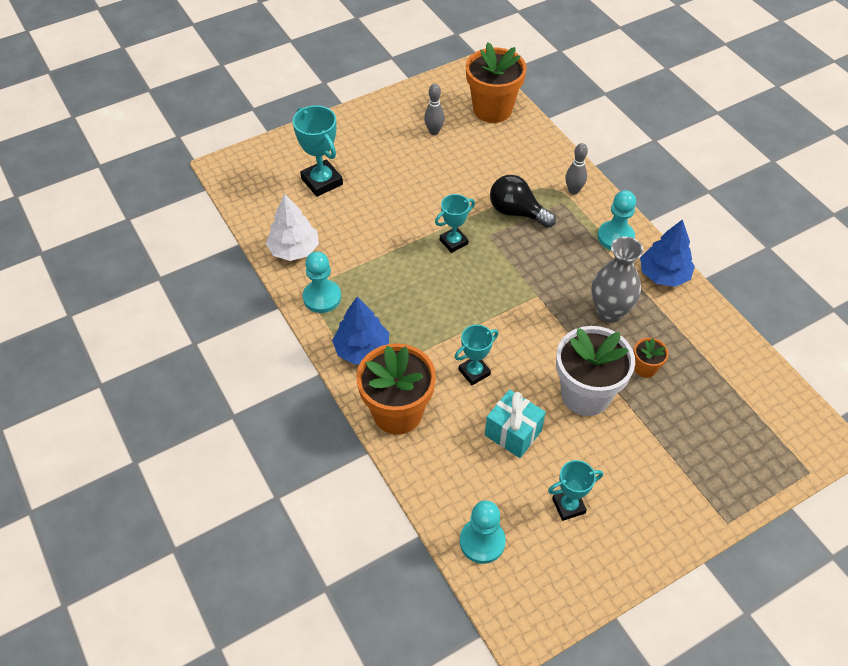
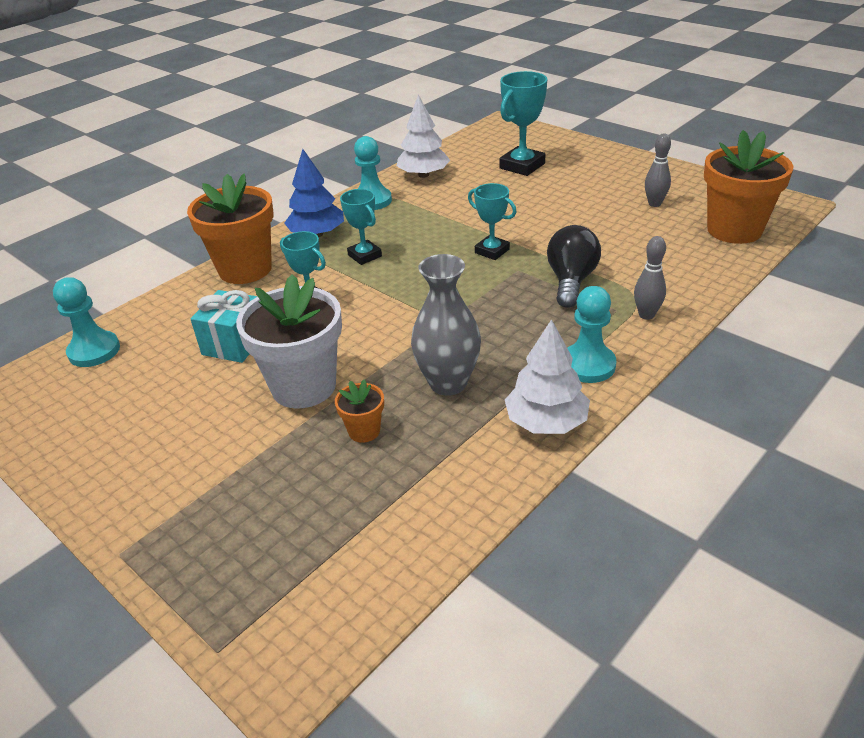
camera: 75 degrees right, 15 degrees down
turquoise trophy [548,460,603,521] -> turquoise trophy moved to [340,189,382,265]
blue tree [640,219,695,287] -> white tree [505,319,590,434]

